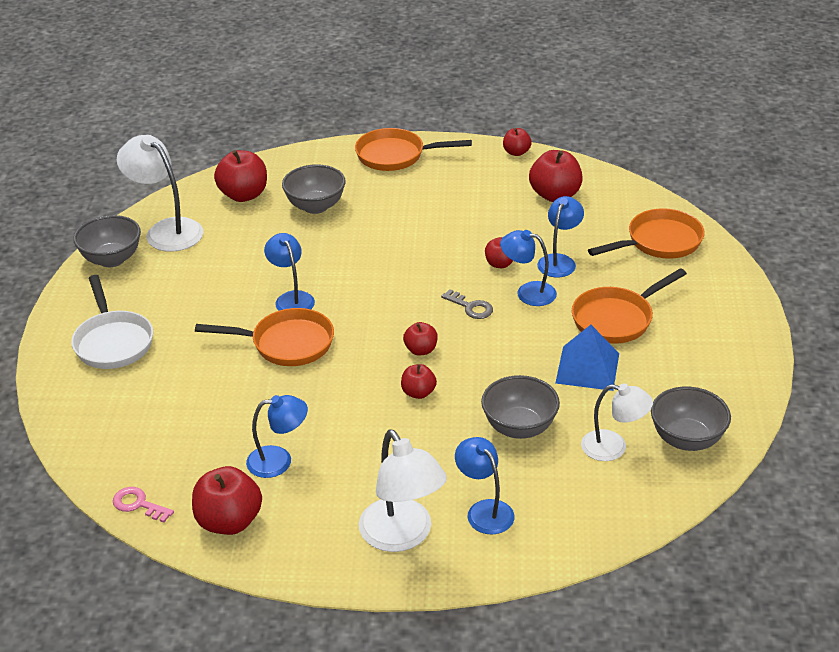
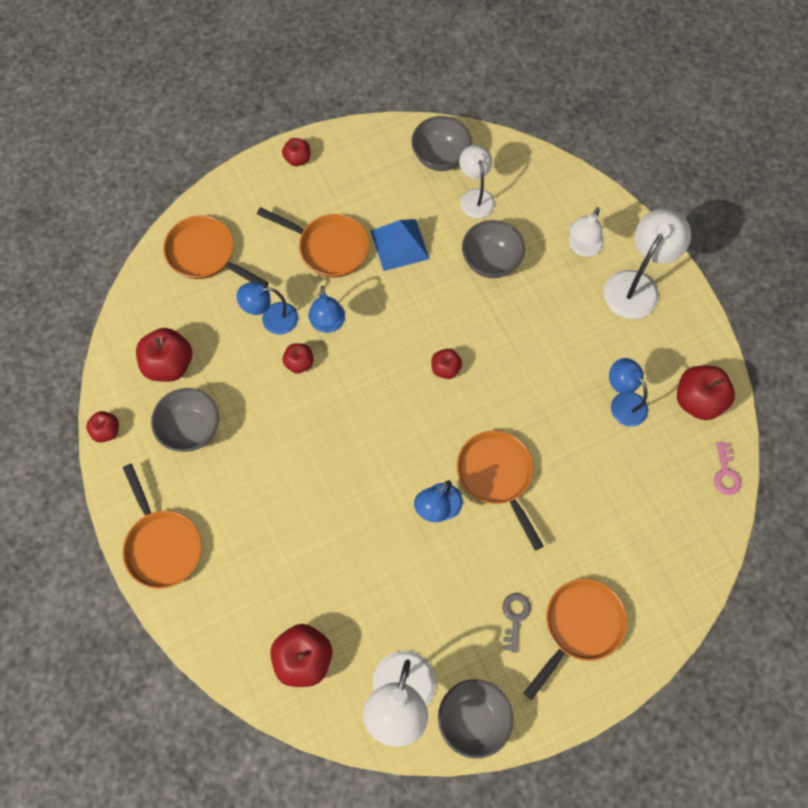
camera: 120 degrees left, 30 degrees up
white pan [71,275,153,369] -> orange pan [523,579,627,700]
grey bowl [282,164,346,214] -> grey bowl moved to [151,388,219,452]
red apple [401,364,437,399] -> red apple moved to [282,138,310,166]
grey key [441,289,493,319] -> grey key moved to [502,593,531,653]
blue lamp [455,437,515,534] -> white lamp [569,207,604,257]

